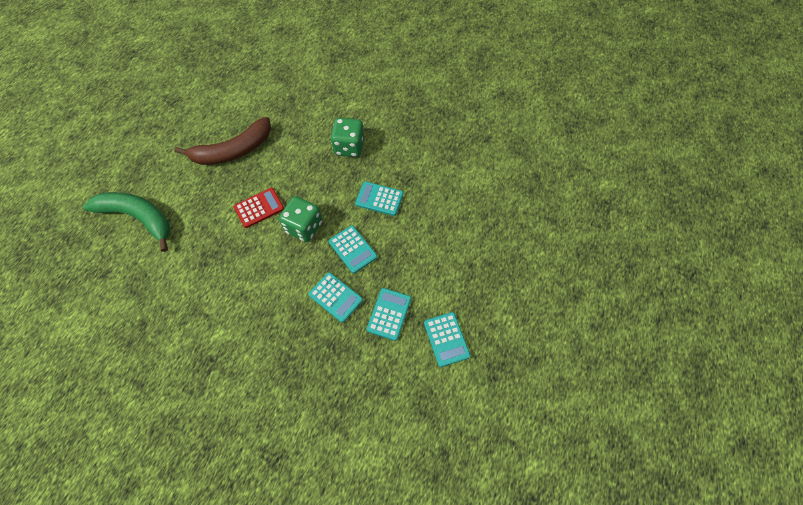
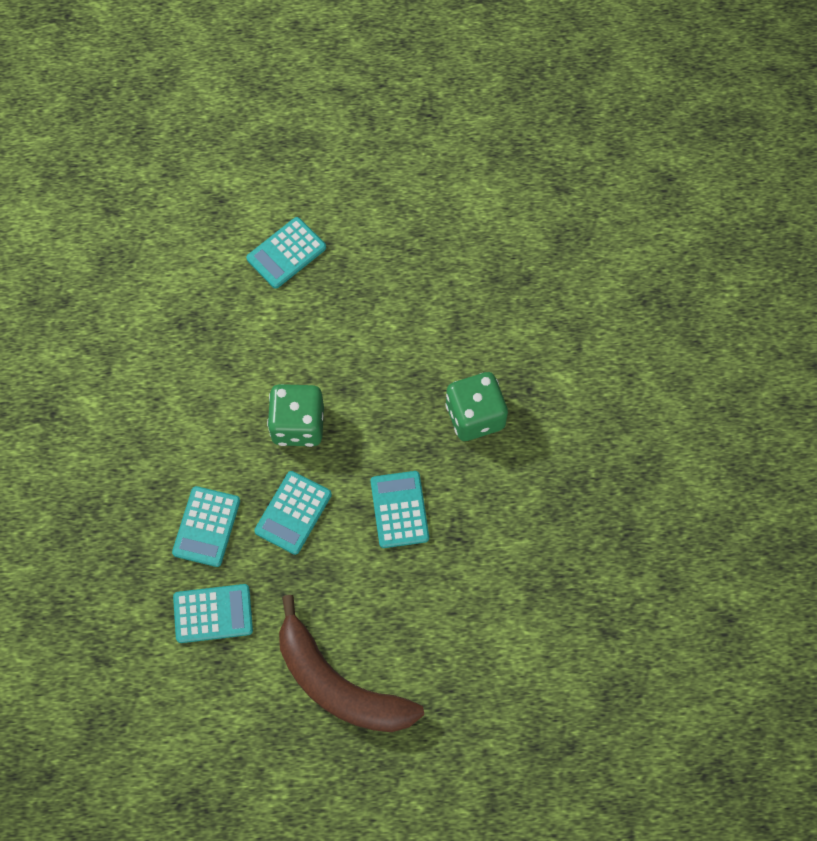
camera: 65 degrees right, 5 degrees up
green banana [83,192,170,252] -> none
brown banana [174,117,271,165] -> brown banana moved to [279,595,424,732]
red calculator [234,188,284,228] -> none
turquoise calculator [424,312,470,367] -> turquoise calculator moved to [246,217,326,289]

